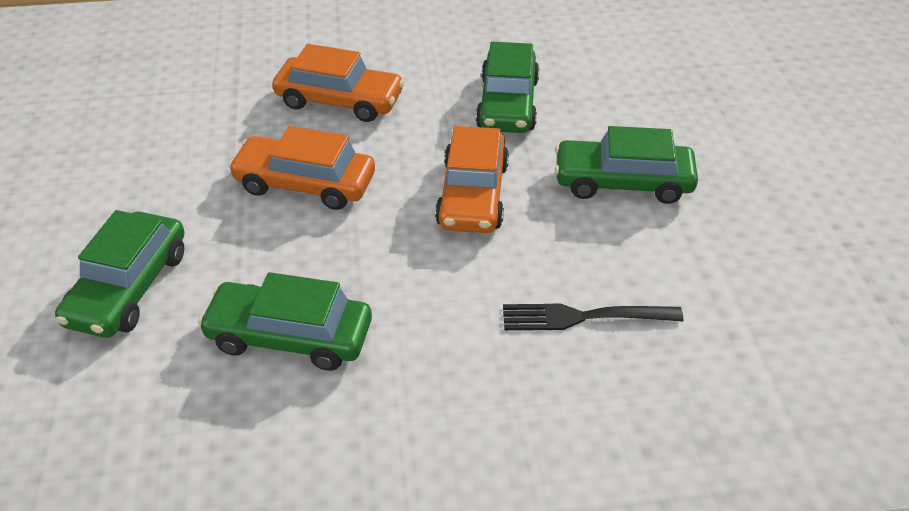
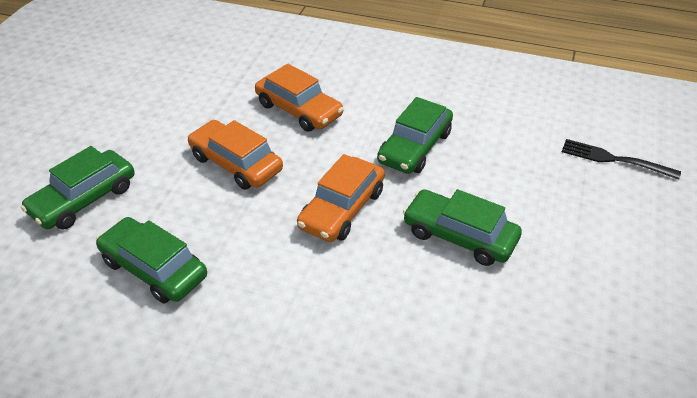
camera: 25 degrees right, 0 degrees up
black fork [503,304,684,330] -> black fork moved to [562,139,681,180]

